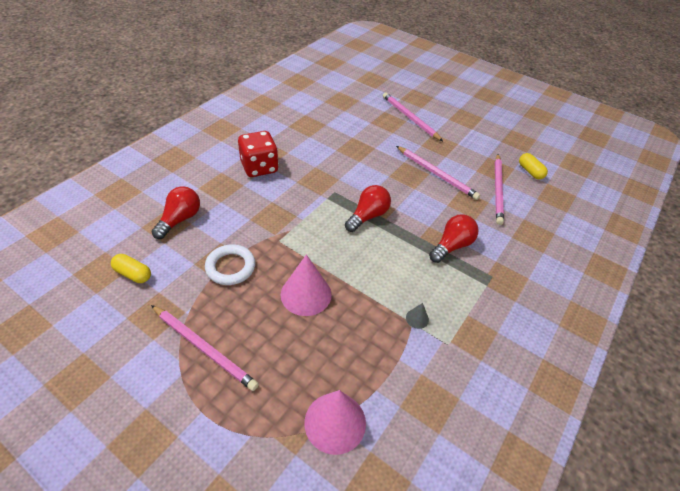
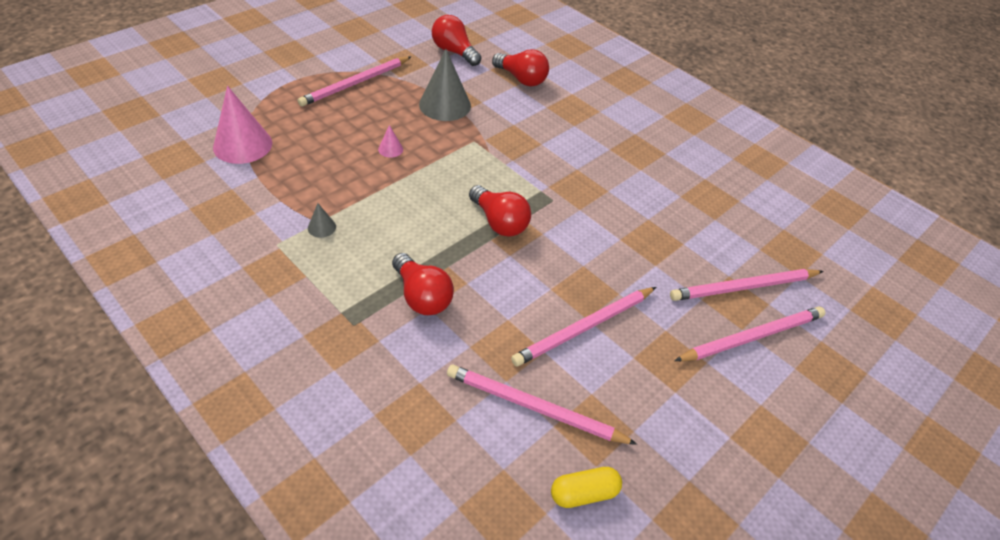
camera: 100 degrees right, 0 degrees up
yellow capsule [111,254,151,283] -> red light bulb [432,15,481,66]
white ring [205,244,255,285] -> grey cone [419,49,471,121]
red dice [238,131,279,177] -> none
pink cone [281,255,331,316] -> pink cone [378,125,403,158], size x0.44
none -> pink pencil [670,269,824,301]

